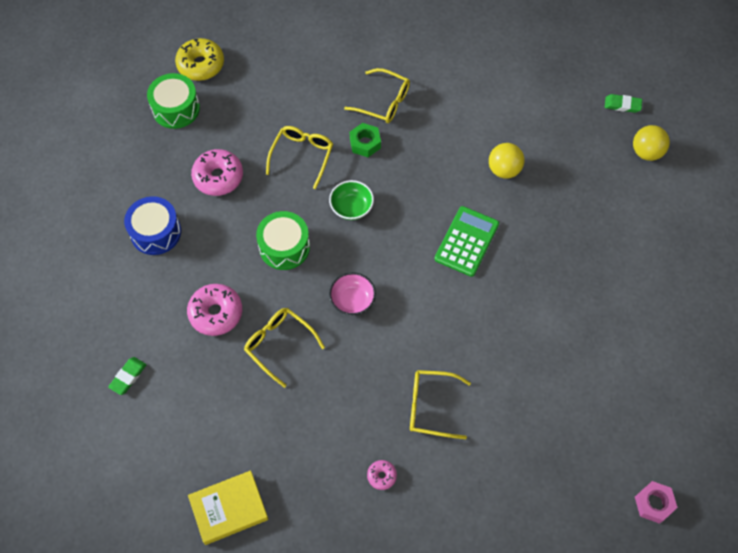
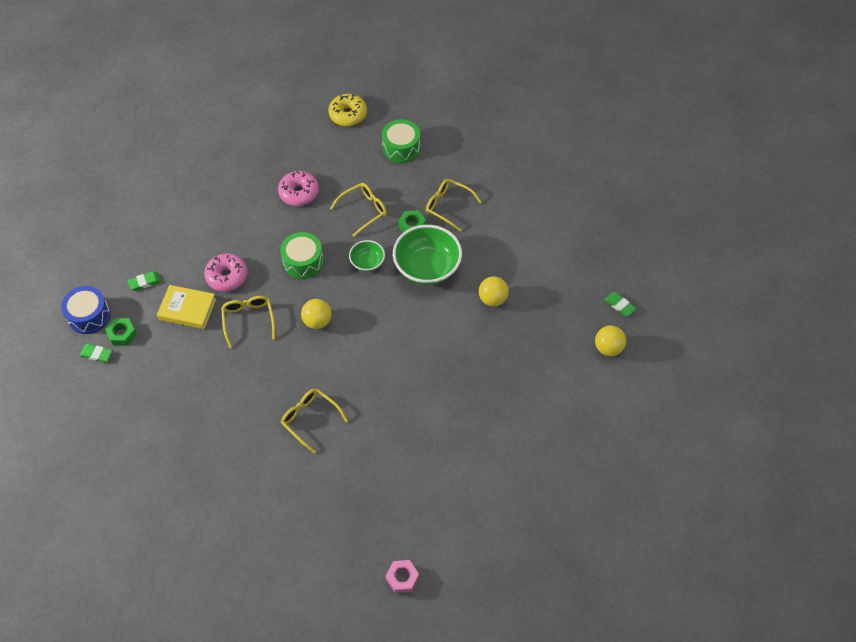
camera: 35 degrees right, 5 degrees down
blue drum [124,196,181,255] -> blue drum moved to [61,286,111,334]
green drum [147,73,200,129] -> green drum moved to [382,119,420,163]
yellow book [188,470,269,545] -> yellow book moved to [157,285,216,329]
pink bowl [329,272,376,315] -> yellow ball [301,299,332,329]
yellow glasses [344,68,410,123] -> yellow glasses turned 150 degrees clockwise [426,179,482,232]
pink donut [367,460,397,490] -> none
green calculator [435,206,499,277] -> none
none -> green eraser [79,344,112,363]
none -> green nut [105,318,137,346]
none -> green bowl [393,225,462,285]

